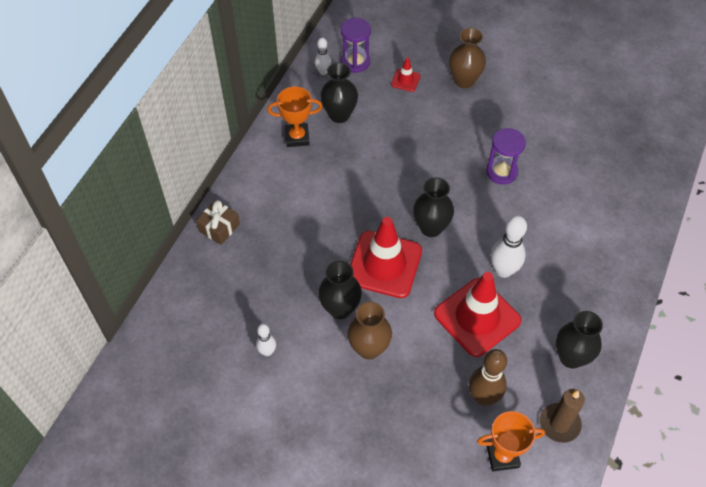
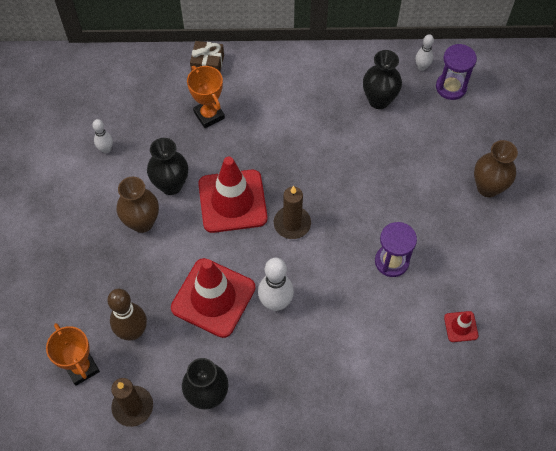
camera: 65 degrees right, 5 degrees up
orange trophy [267,87,323,147] -> orange trophy moved to [187,66,225,128]
red traffic cone [391,57,421,92] -> red traffic cone moved to [444,311,479,342]
black vase [413,177,454,237] -> brown candle [274,186,311,239]

